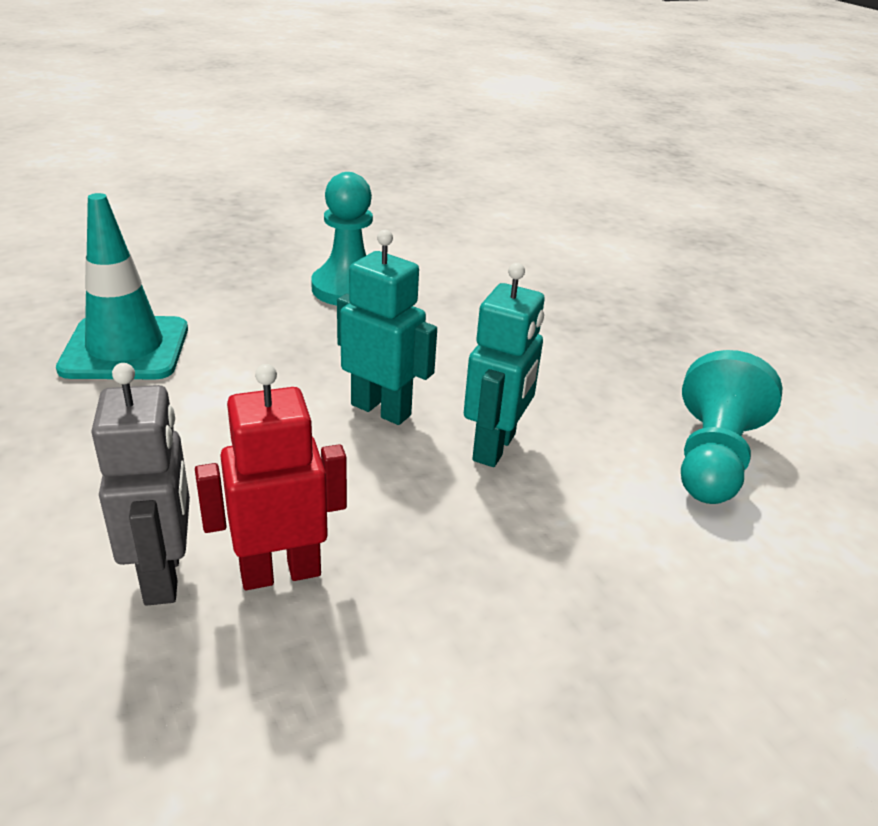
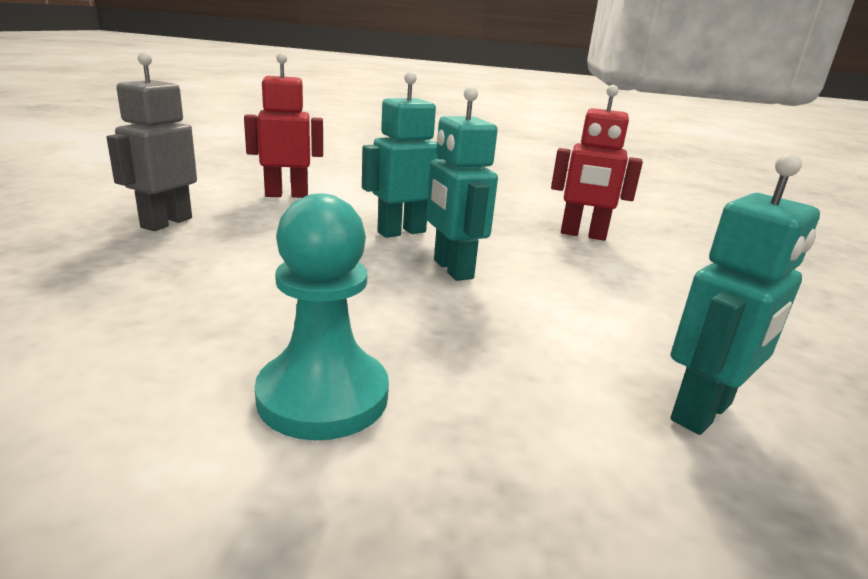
camera: 145 degrees left, 10 degrees down
turquoise traffic cone [56,193,188,379] -> turquoise robot [671,153,820,435]
grey robot [91,363,190,606] -> grey robot moved to [107,52,197,231]
turquoise pawn [681,350,783,504] -> red robot [244,52,323,198]

